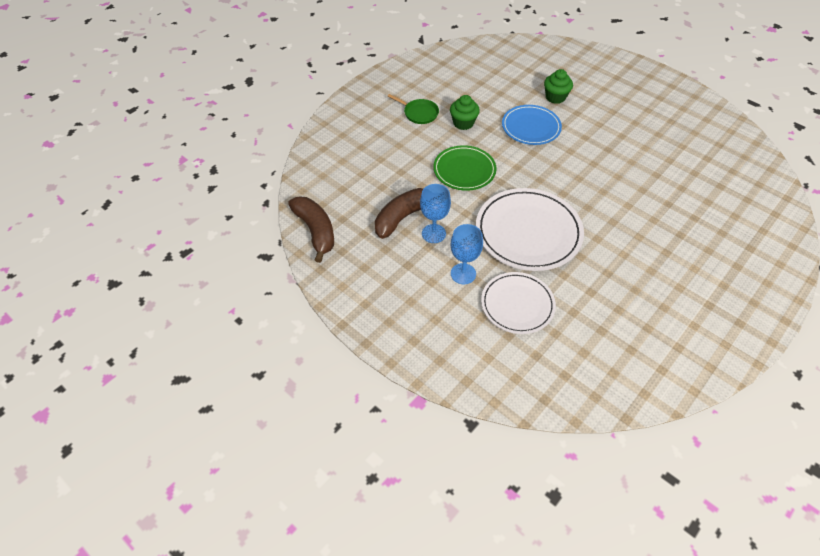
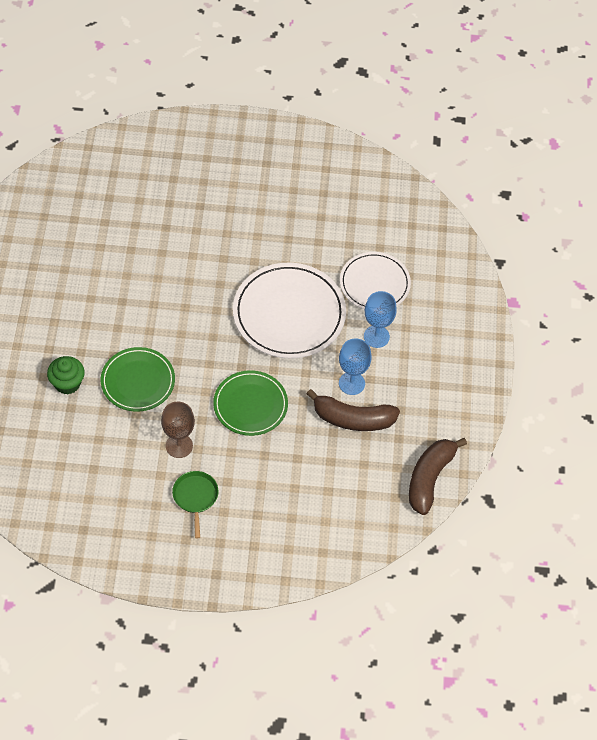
camera: 130 degrees left, 5 degrees up
green cupcake [450,95,480,130] -> brown goblet [161,402,195,458]
blue plate [502,105,562,145] -> green plate [101,347,175,412]

